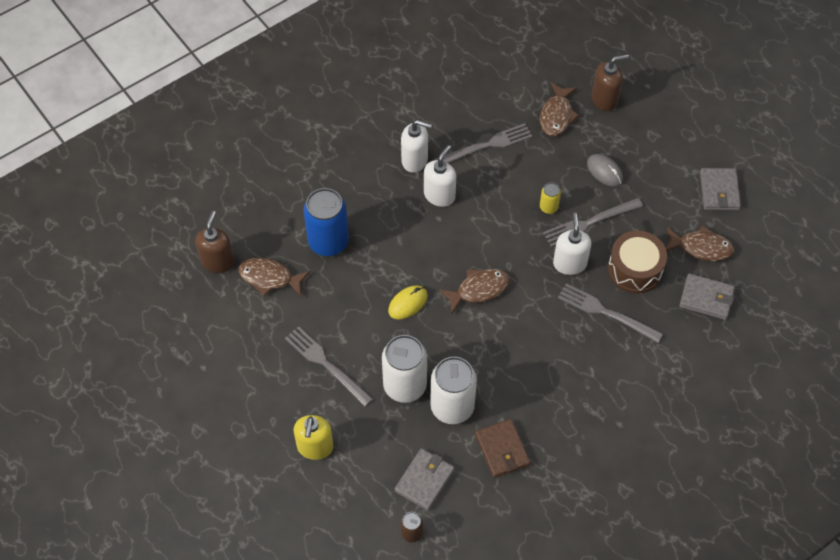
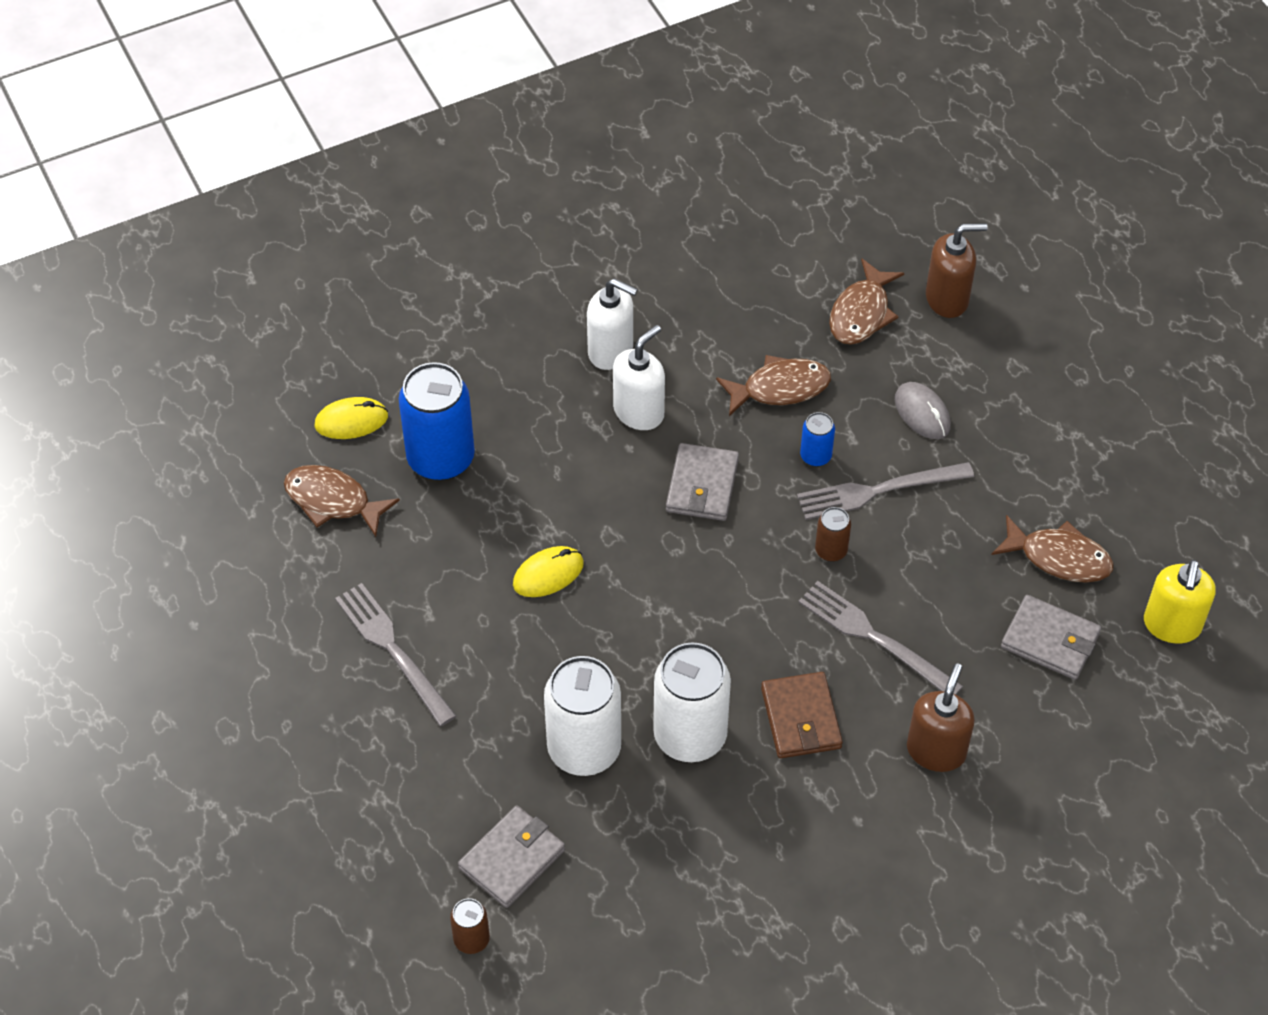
camera: 10 degrees right, 5 degrees down
brown soap dispenser [195,211,234,273] -> brown soap dispenser moved to [907,663,975,772]
yellow soap dispenser [294,415,333,460] -> yellow soap dispenser moved to [1144,560,1216,643]
white can [382,335,427,403] -> white can moved to [653,642,731,762]
grey fork [434,123,532,163] -> none
brown fish [439,269,510,314] -> brown fish moved to [716,355,831,416]
brown wallet [475,419,530,478] -> brown wallet moved to [761,672,843,758]
yellow can [540,182,561,214] -> blue can [800,412,835,467]
white soap dispenser [553,213,591,275] -> brown can [815,507,851,562]
brown drum [608,231,667,293] -> none
grey wallet [700,168,741,210] -> grey wallet moved to [666,443,739,521]
none -> yellow mouse [314,397,388,439]

